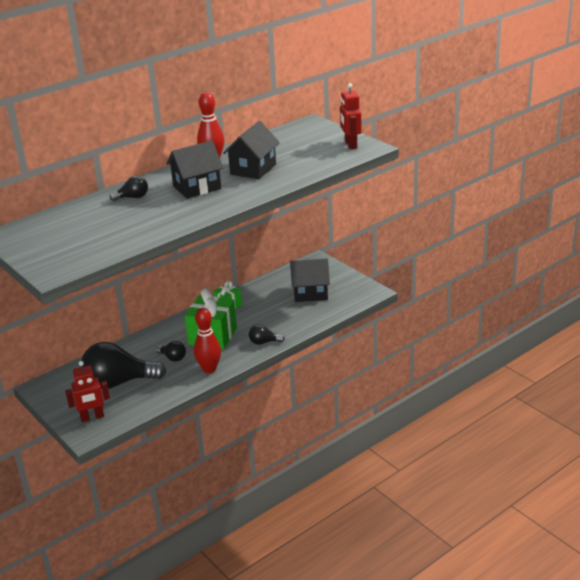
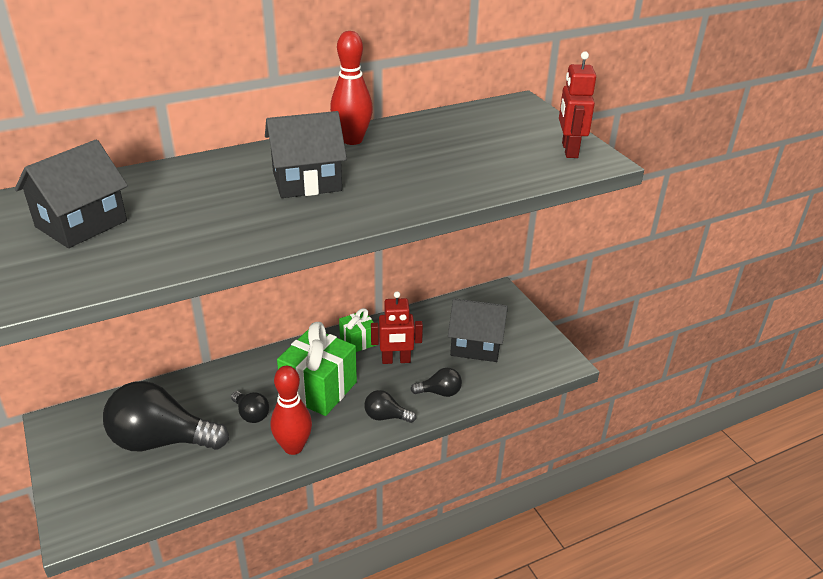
camera: 10 degrees right, 5 degrees up
red robot [65,361,110,422] -> red robot moved to [371,291,423,364]
black light bulb [109,176,148,201] -> black light bulb moved to [410,368,462,397]
black house [223,121,280,179] -> black house moved to [15,140,128,248]

